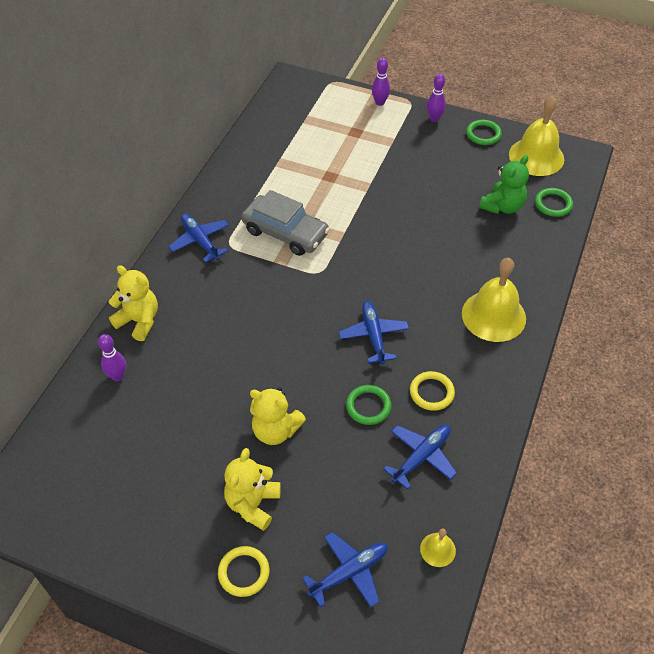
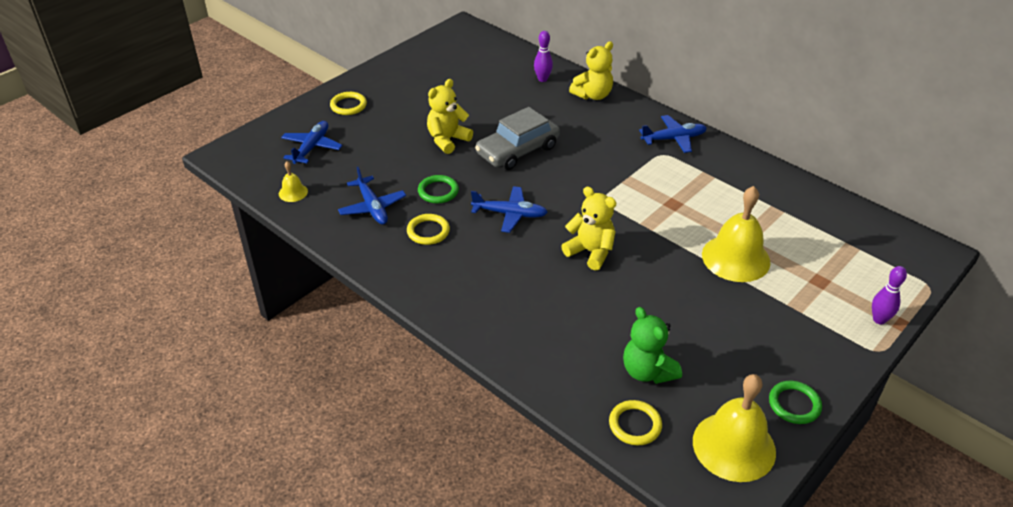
camera: 110 degrees right, 10 degrees down
yellow teddy bear [224,448,281,531] -> yellow teddy bear moved to [561,186,616,271]
grey car [241,190,330,256] -> grey car moved to [475,107,560,170]
blue plane [302,532,388,607] -> blue plane turned 150 degrees counterclockwise [281,121,343,164]
purple bowling pin [427,74,446,122] -> none
yellow bell [462,258,526,342] -> yellow bell moved to [702,186,771,282]
green ring [535,188,573,217] -> yellow ring [609,400,662,445]

